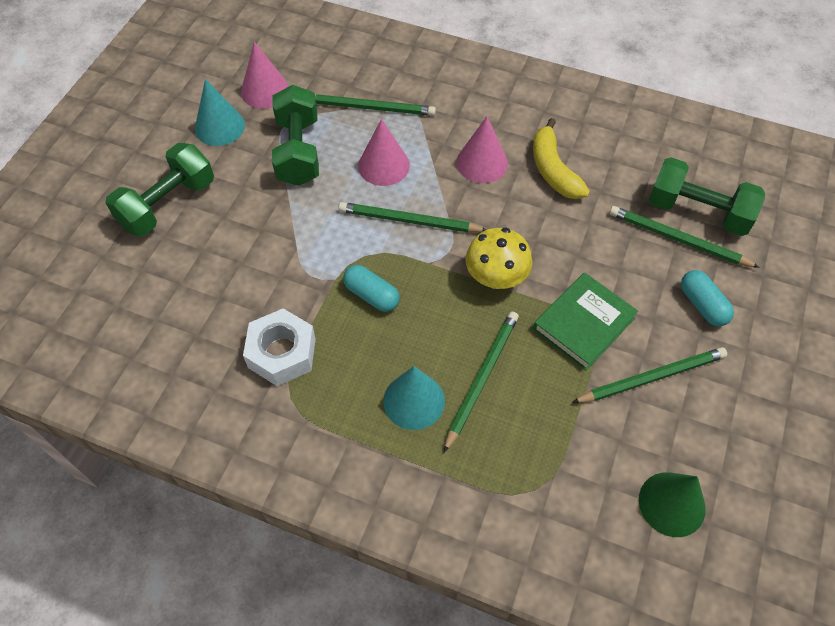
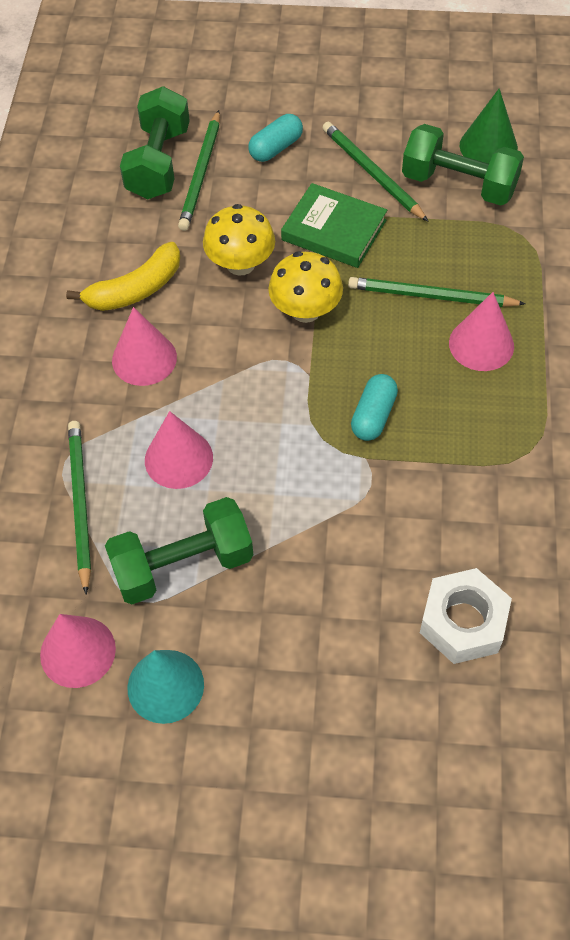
camera: 105 degrees left, 0 degrees up
green dumbbell [105,143,214,236] -> green dumbbell moved to [402,124,524,206]
white nut [243,308,316,386] -> white nut moved to [420,568,512,664]
green pencil [338,202,487,232] -> none
turquoise cone [383,366,445,430] -> pink cone [449,292,514,371]
none -> yellow mushroom [203,204,275,276]

